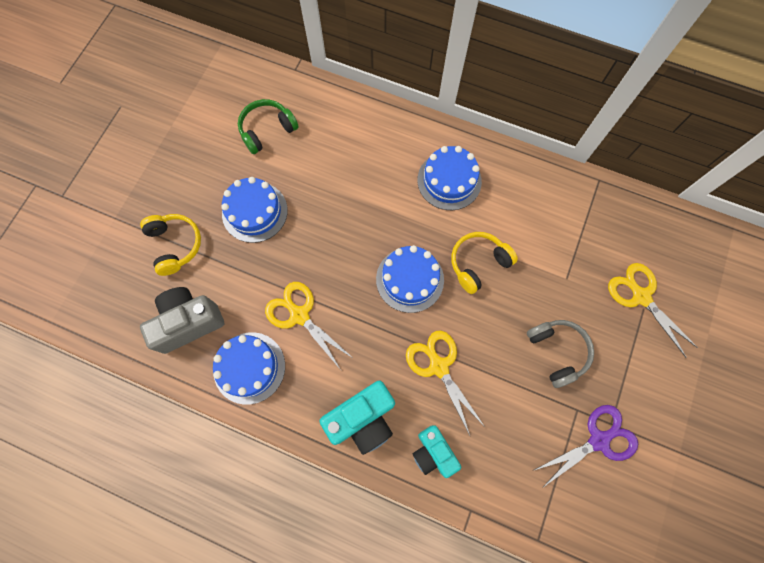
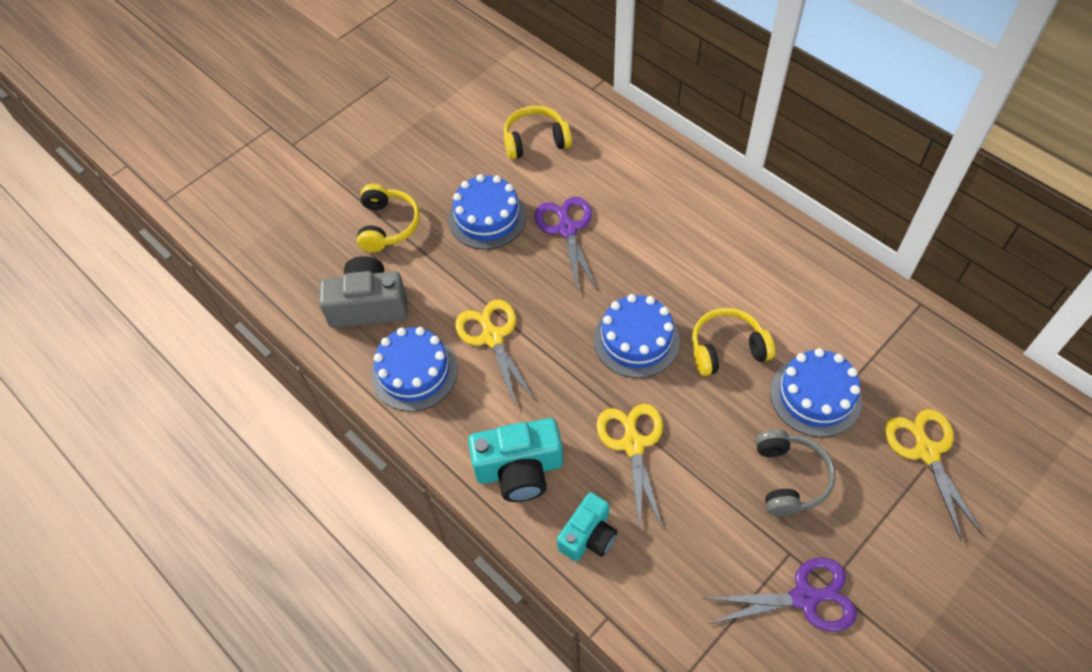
camera: 25 degrees right, 15 degrees down
green headphones [238,99,299,154] -> yellow headphones [504,106,572,160]
turquoise camera [413,425,461,478] -> turquoise camera turned 135 degrees counterclockwise [557,492,617,561]
blue cake [417,146,482,210] -> blue cake moved to [770,348,862,437]
none -> purple scissors [534,197,597,294]

